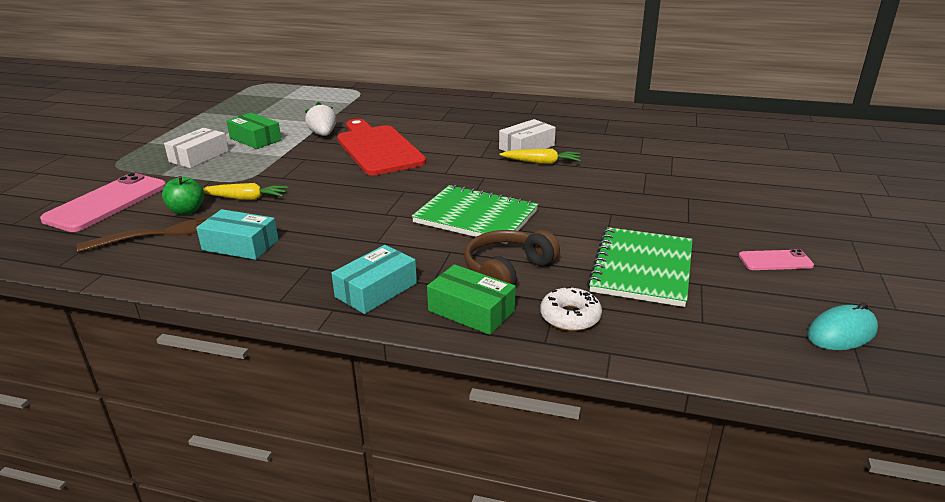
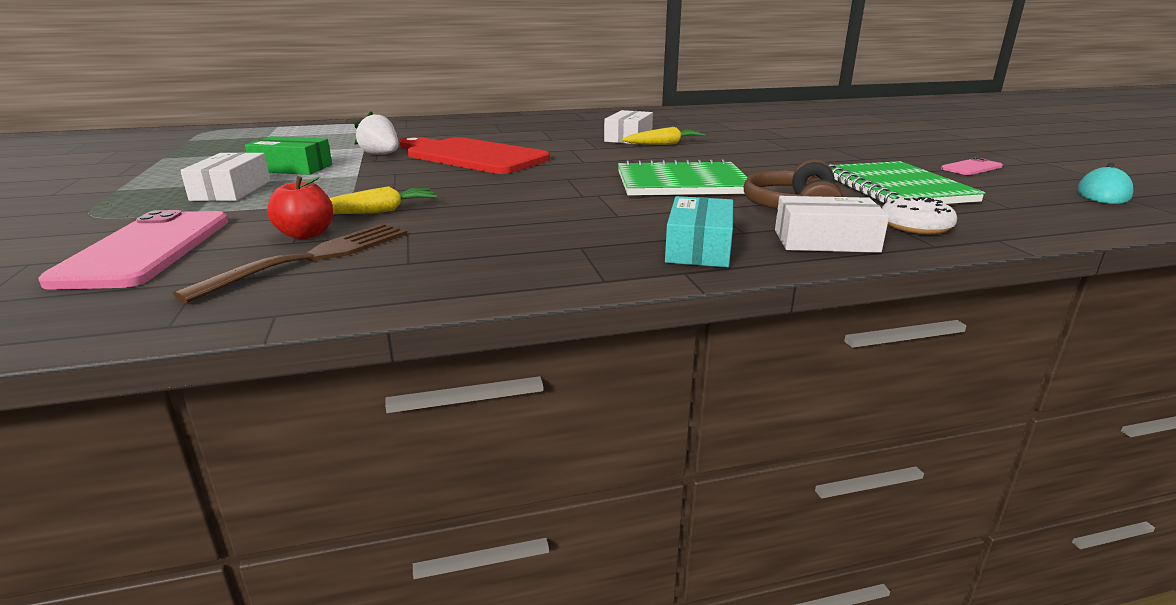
camera: 30 degrees left, 5 degrees down
green apple [162,176,204,215] -> red apple [267,176,333,239]
turquoise box [196,209,279,260] -> none
green box [427,264,516,335] -> white box [775,196,889,253]

